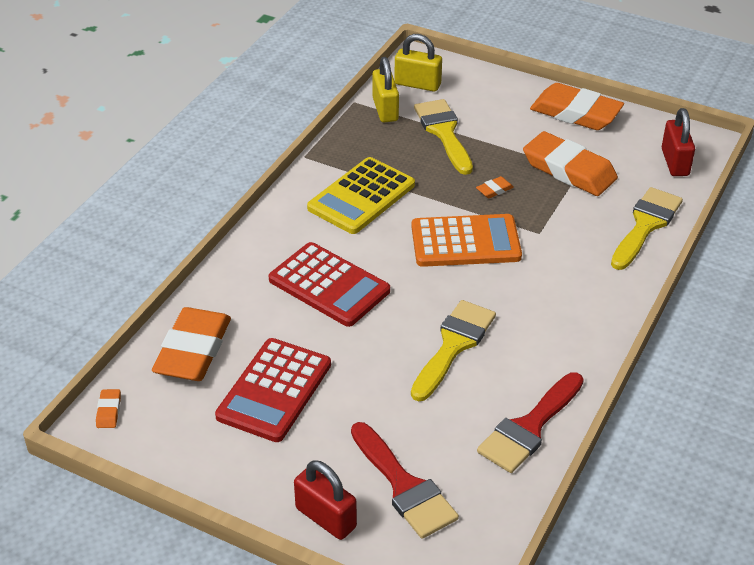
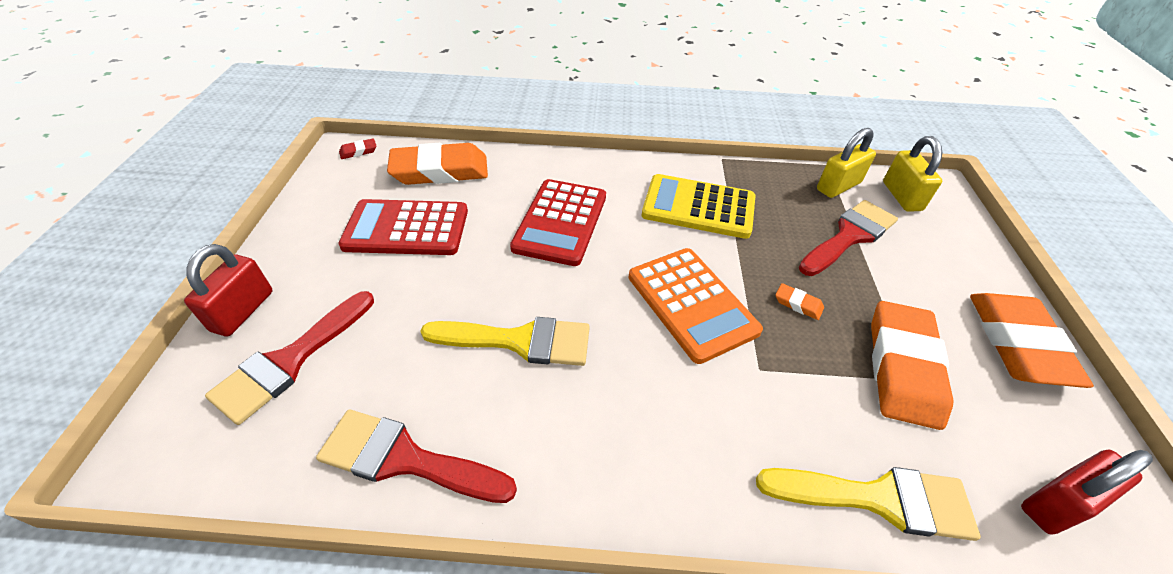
camera: 65 degrees right, 5 degrees up
orange eraser [96,389,121,428] -> red eraser [339,138,376,159]
yellow brush [414,99,473,175] -> red brush [799,200,898,276]

